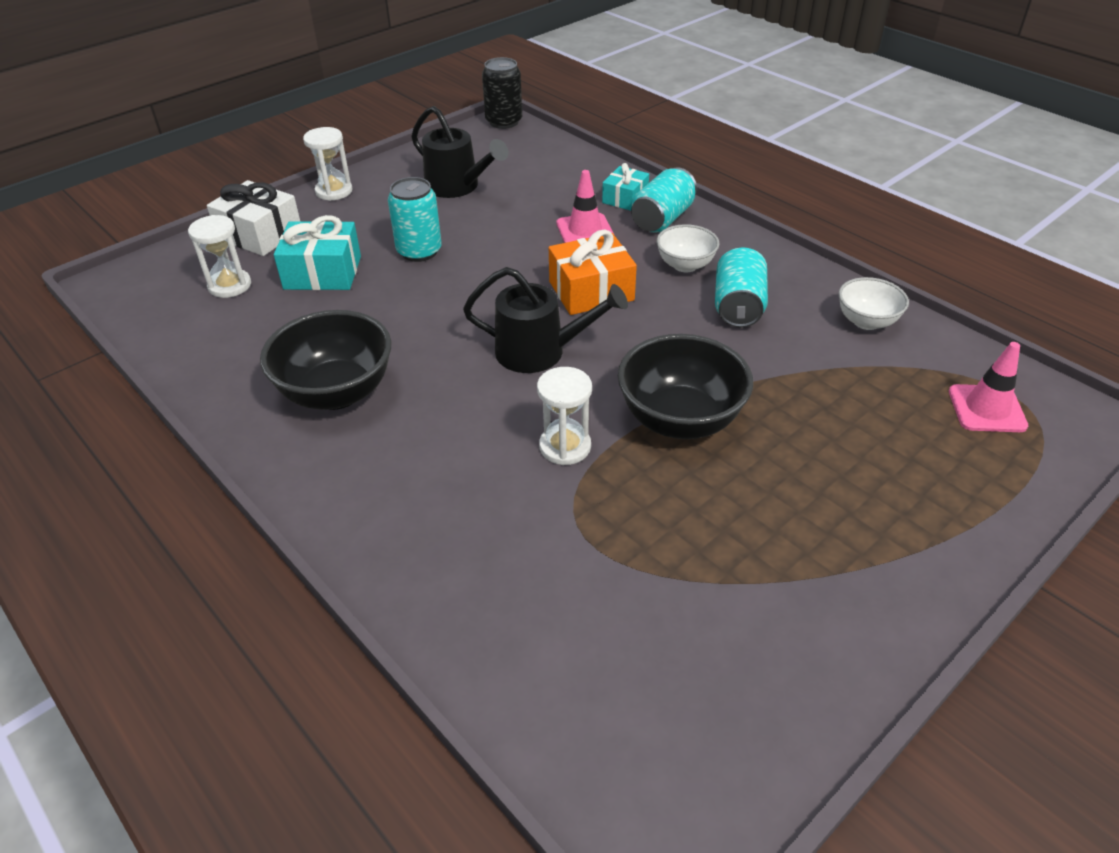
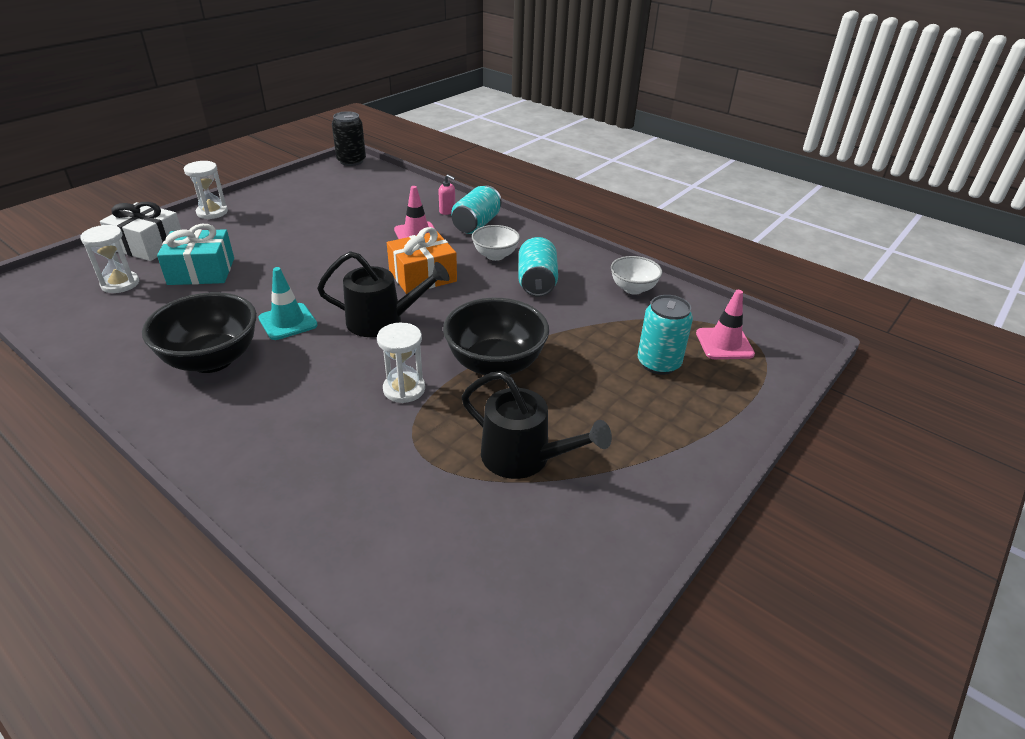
camera: 10 degrees left, 5 degrees down
turquoise can [388,177,442,262] -> turquoise can moved to [638,295,693,375]
black watering can [411,106,508,198] -> black watering can moved to [462,371,612,479]
turquoise gift [602,163,649,211] -> pink soap dispenser [438,174,455,215]
none -> turquoise traffic cone [259,267,318,340]

